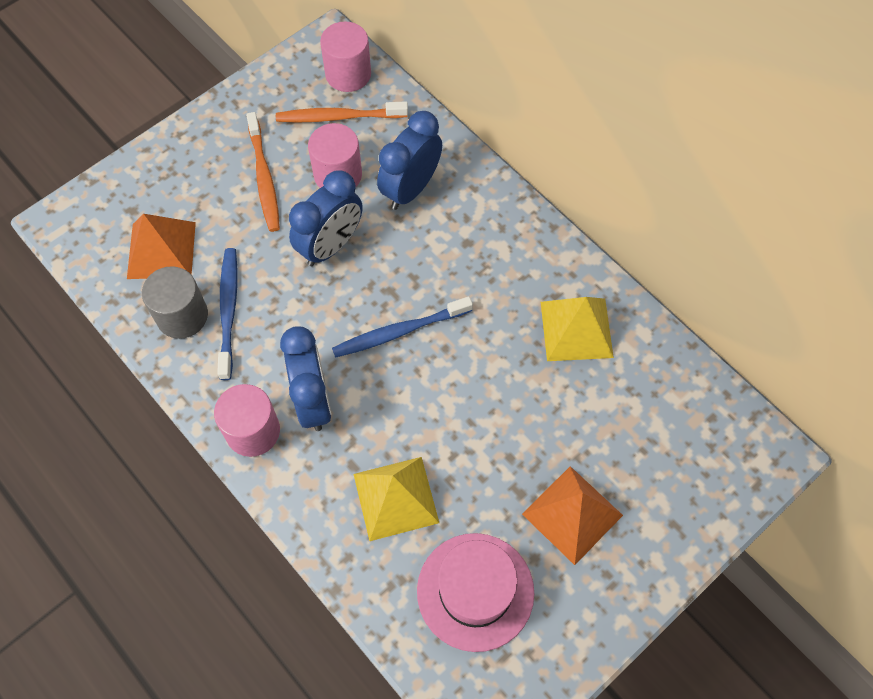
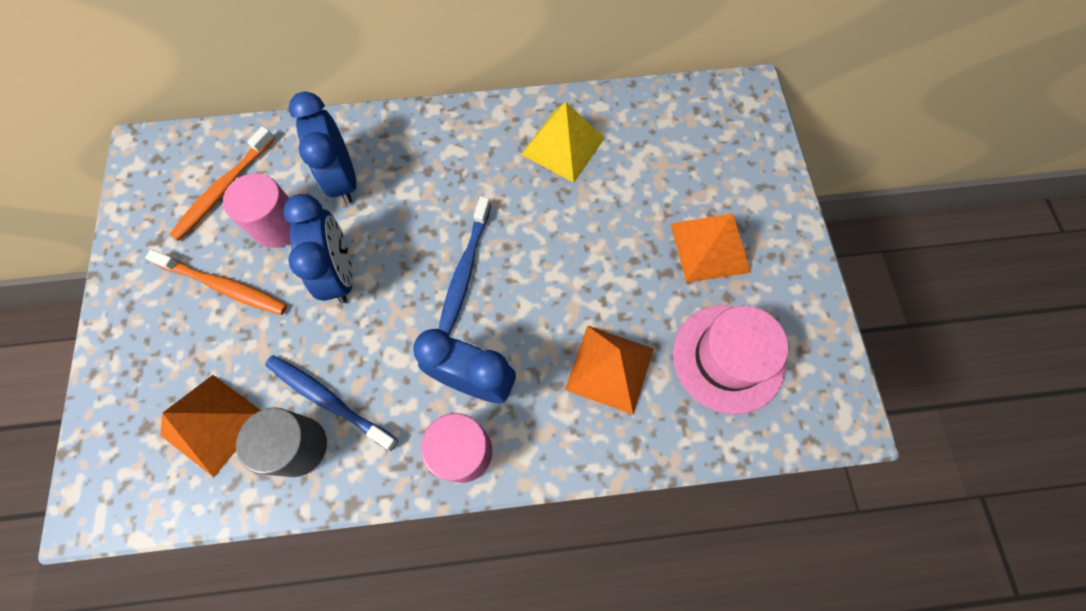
camera: 55 degrees left, 5 degrees up
pink cylinder [320,21,371,92] -> none
yellow pyramid [353,457,439,541] -> orange pyramid [565,326,654,415]

